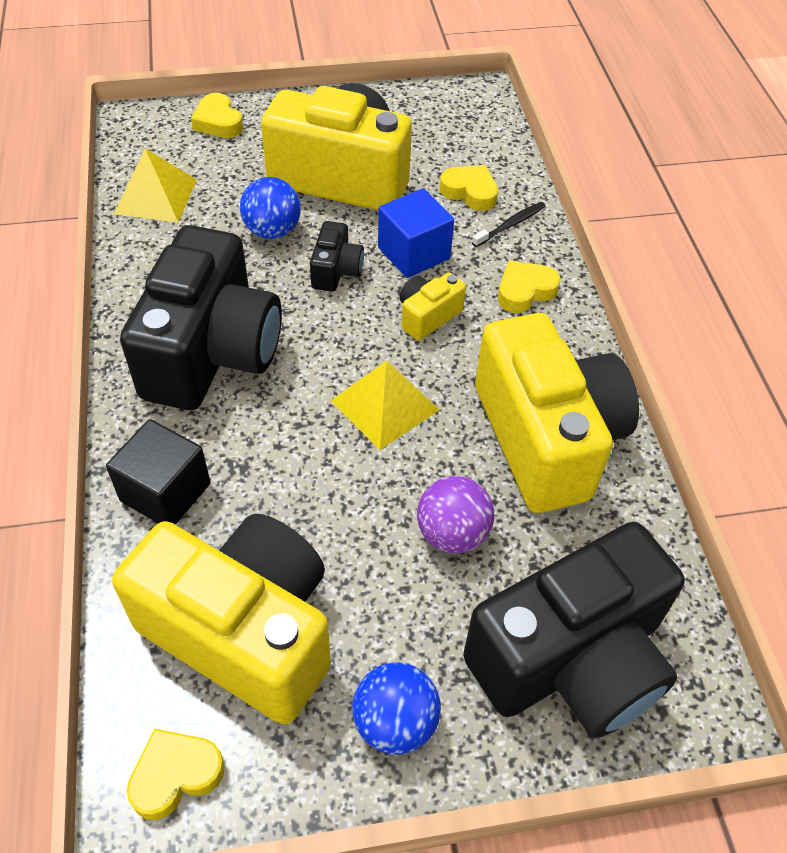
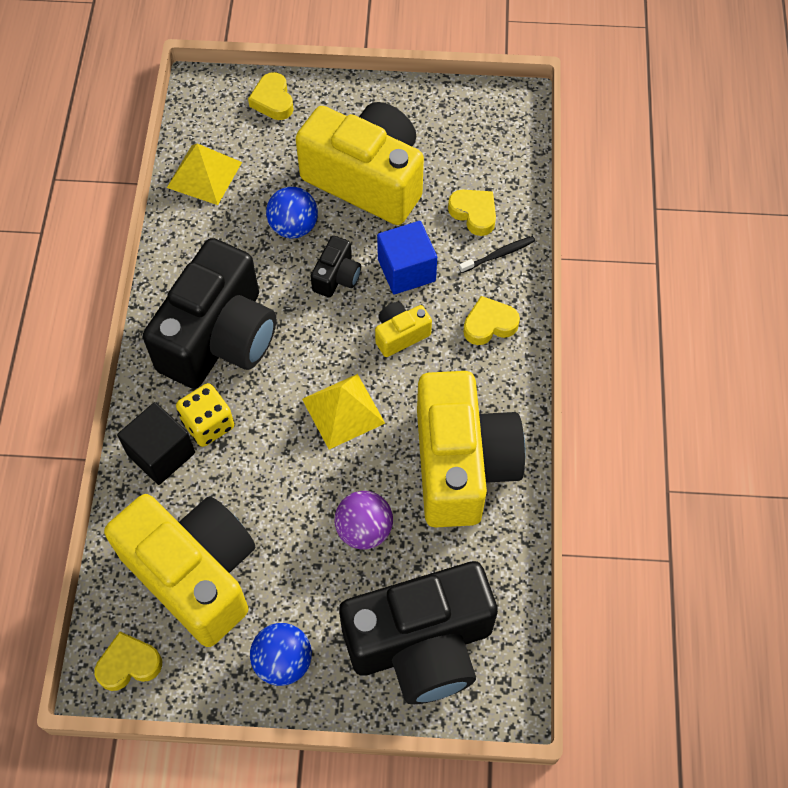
camera: 15 degrees right, 10 degrees up
none -> yellow dice [176,383,234,447]

